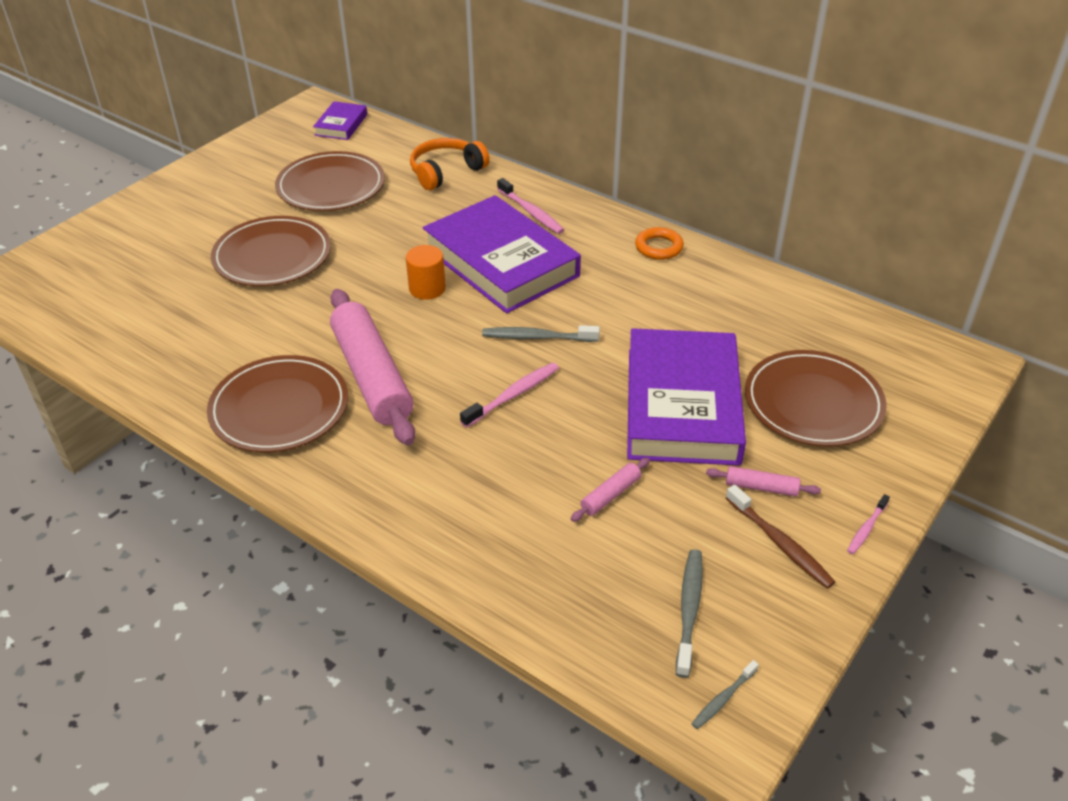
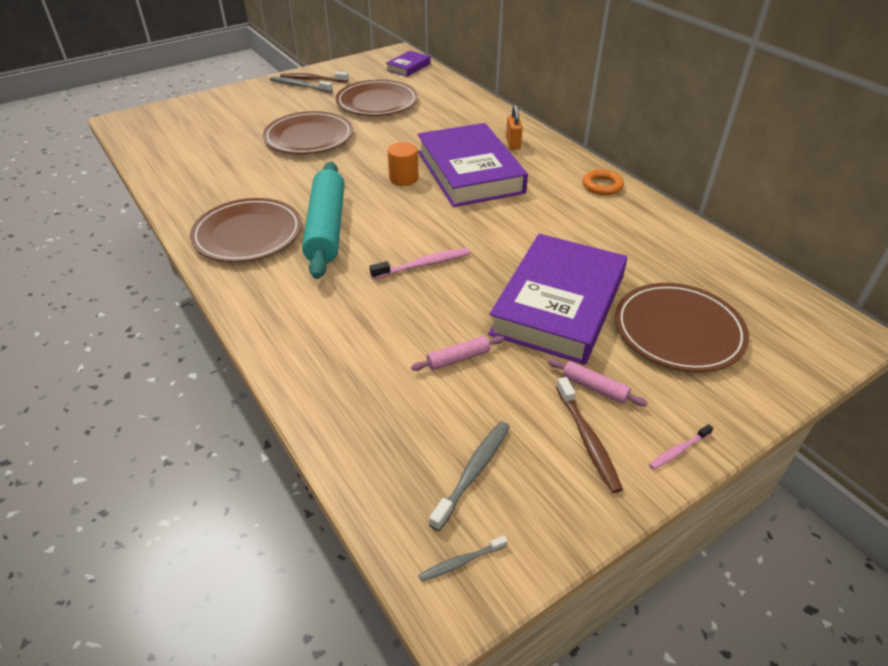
camera: 20 degrees right, 0 degrees up
pink rolling pin [330,289,415,445] -> turquoise rolling pin [302,162,344,279]
orange headphones [410,138,490,190] -> none
grey toothbrush [482,325,600,342] -> grey toothbrush moved to [270,76,333,93]
pink toothbrush [497,178,564,234] -> orange padlock [506,105,523,150]
none -> brown toothbrush [280,72,349,82]

